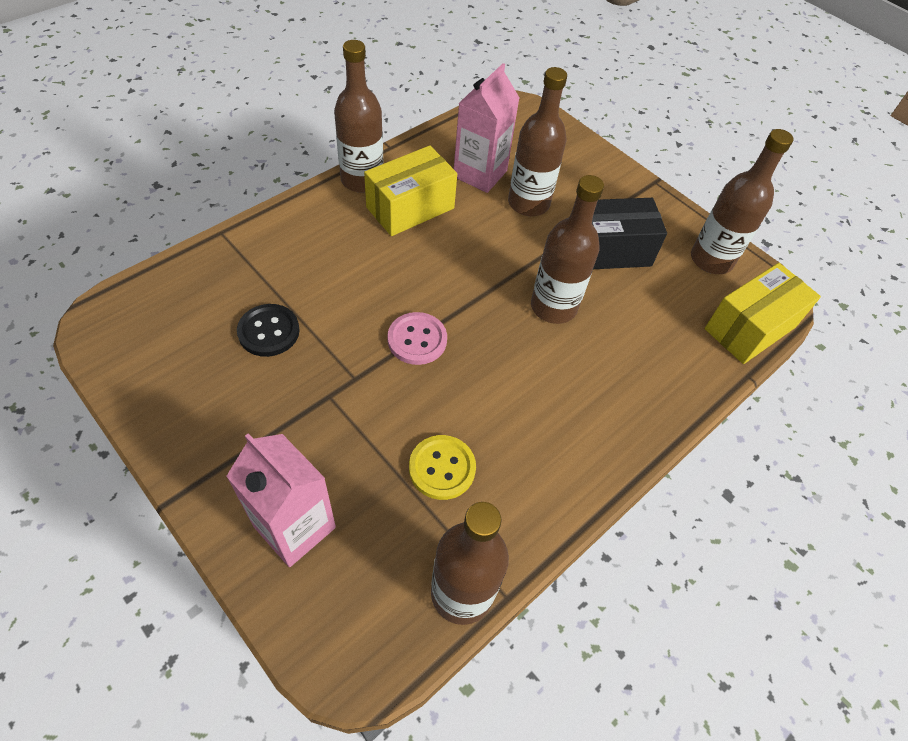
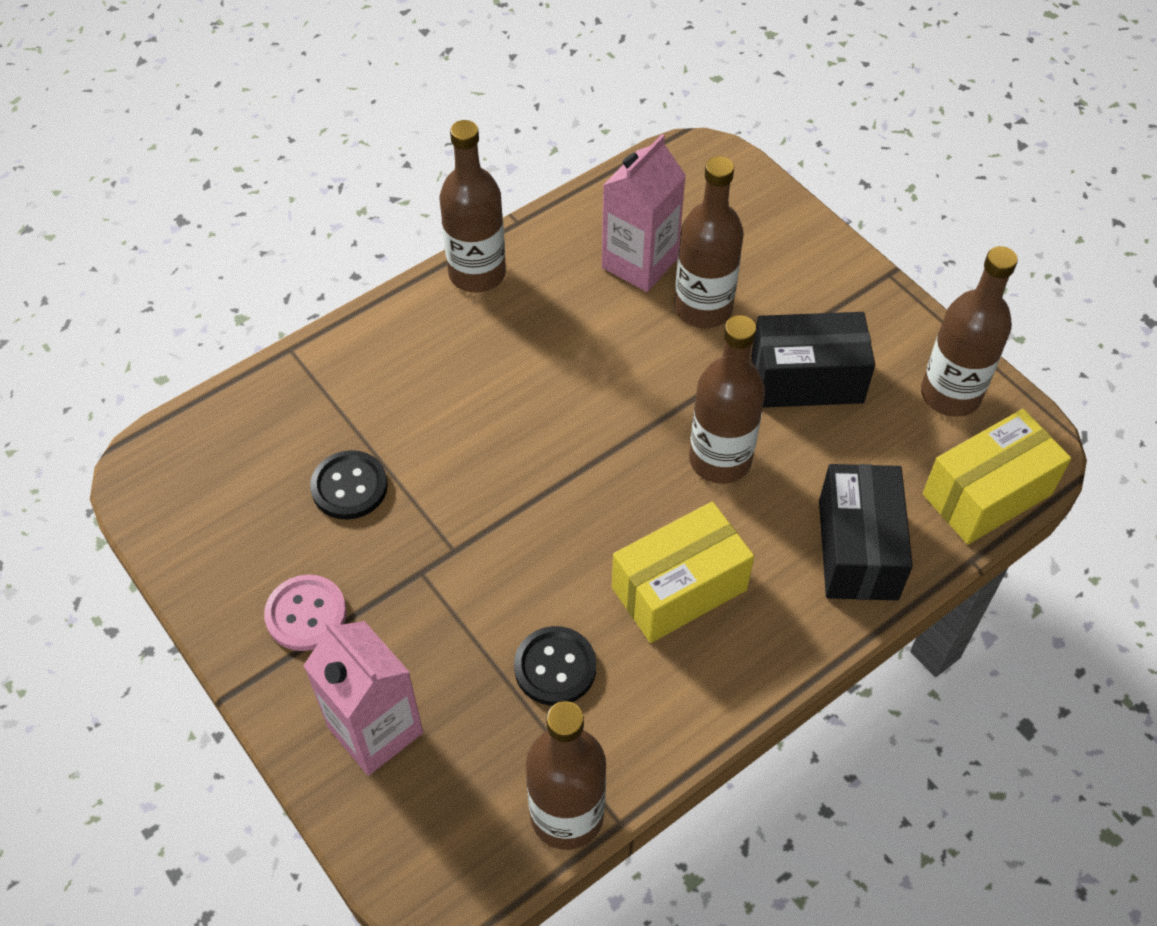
camera: 10 degrees right, 0 degrees up
yellow box [364,146,457,236] -> yellow box moved to [612,502,754,643]
pink button [387,312,447,365] -> pink button moved to [264,575,347,651]
yellow button [409,435,476,500] -> black button [514,626,596,706]
none -> black box [819,464,913,600]

